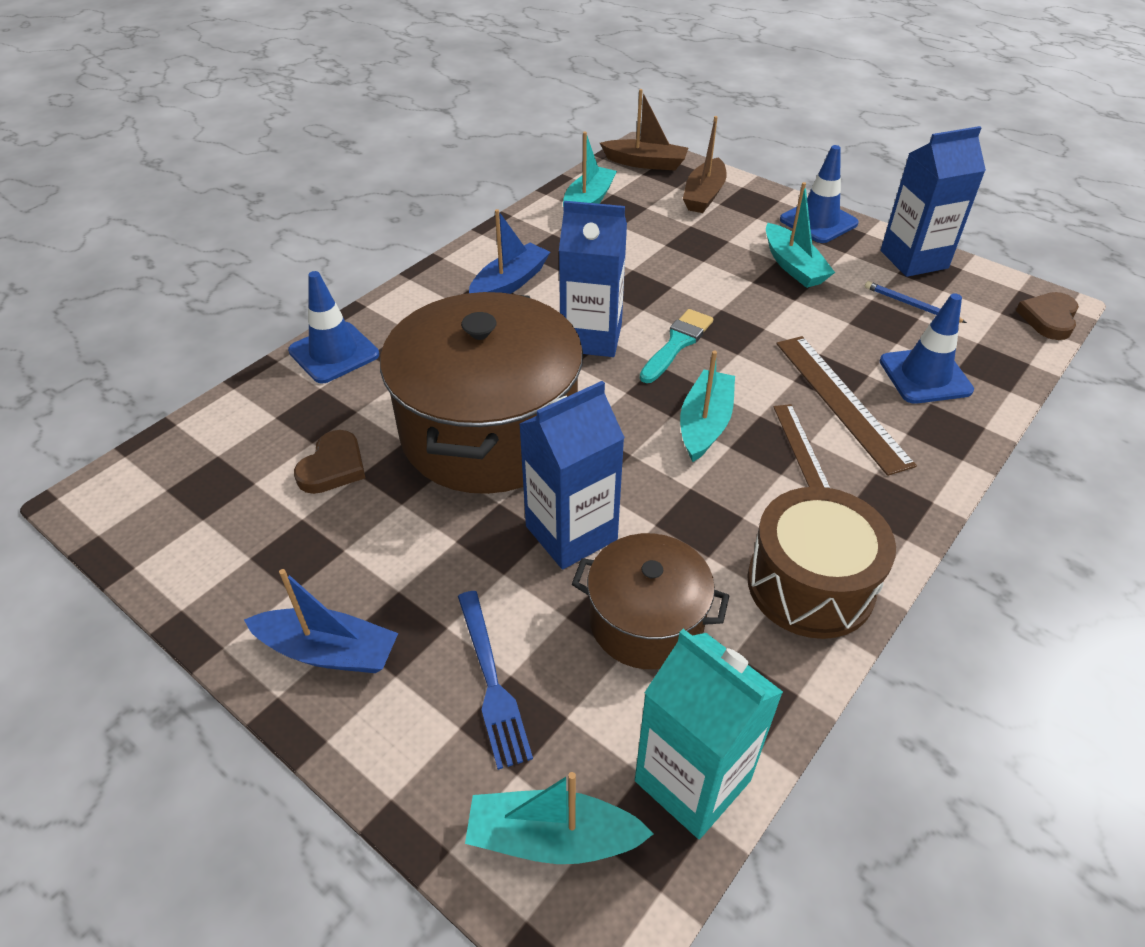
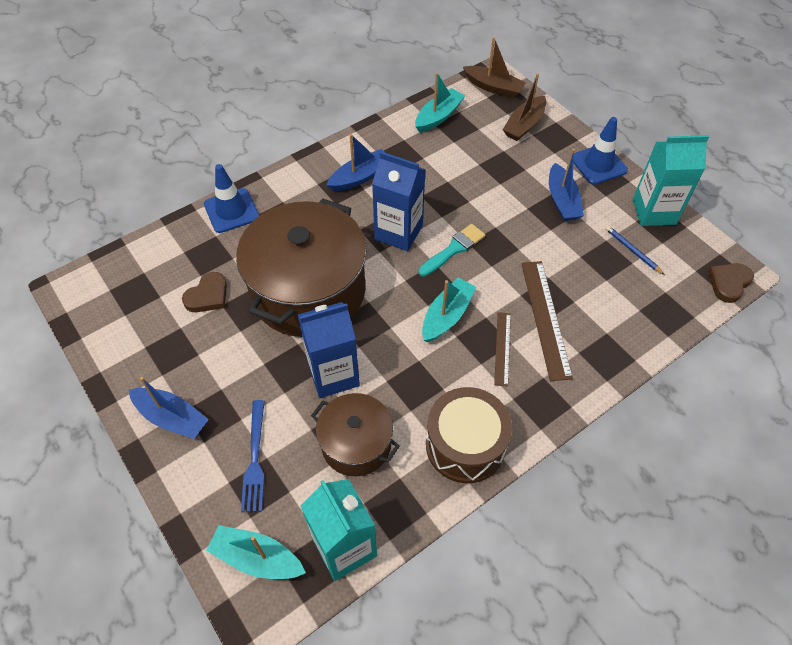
camera: 15 degrees right, 10 degrees up
turquoise boat [766,182,835,288] -> blue boat [549,148,584,221]
blue carton [880,126,986,277] -> turquoise carton [633,135,709,226]
blue traffic cone [880,293,974,404] -> none

